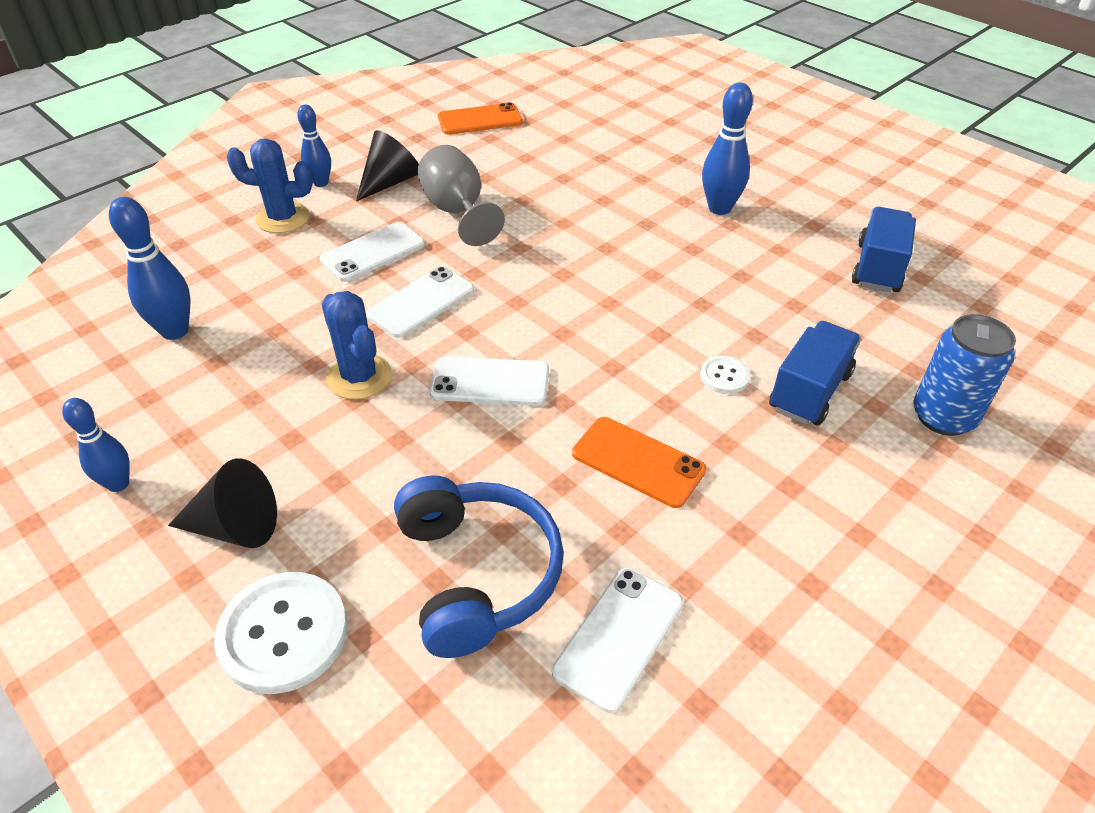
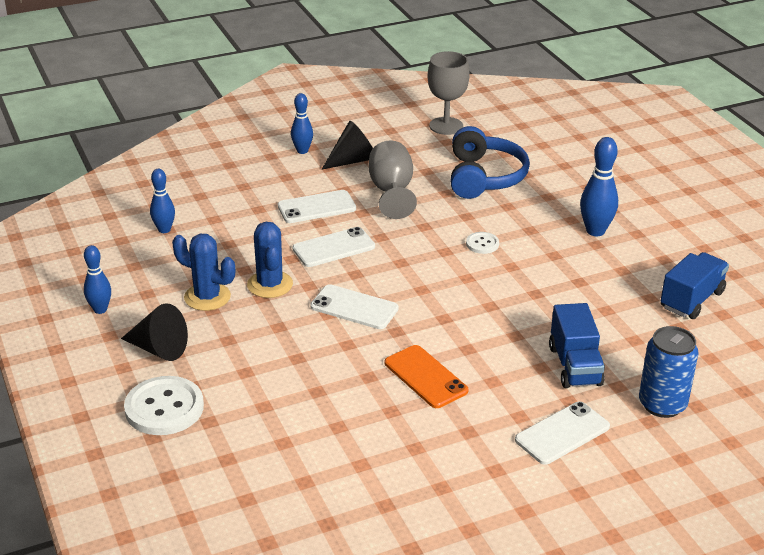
camera: 20 degrees right, 10 degrees down
blue bowling pin [109,197,191,340] -> blue bowling pin [150,169,175,233], size x0.66
blue cactus [227,139,313,233] -> blue cactus moved to [172,234,235,311]
blue headphones [394,475,564,658] -> blue headphones moved to [451,126,530,199]
orange phone [438,102,523,135] -> grey goblet [428,51,470,135]
white phone [552,567,683,713] -> white phone moved to [515,402,610,465]
white button [700,356,750,394] -> white button moved to [466,232,499,254]
blue truck [769,321,861,425] -> blue truck turned 120 degrees clockwise [549,303,605,388]

